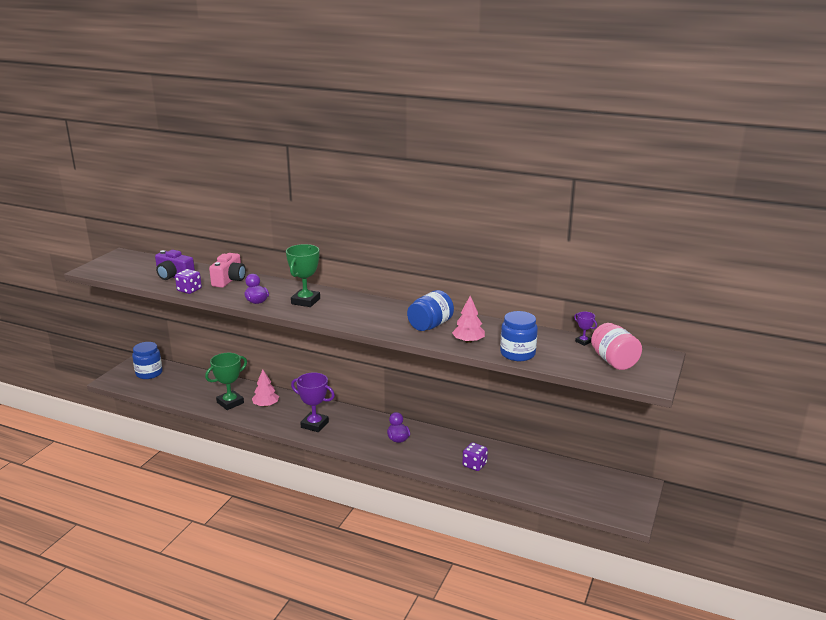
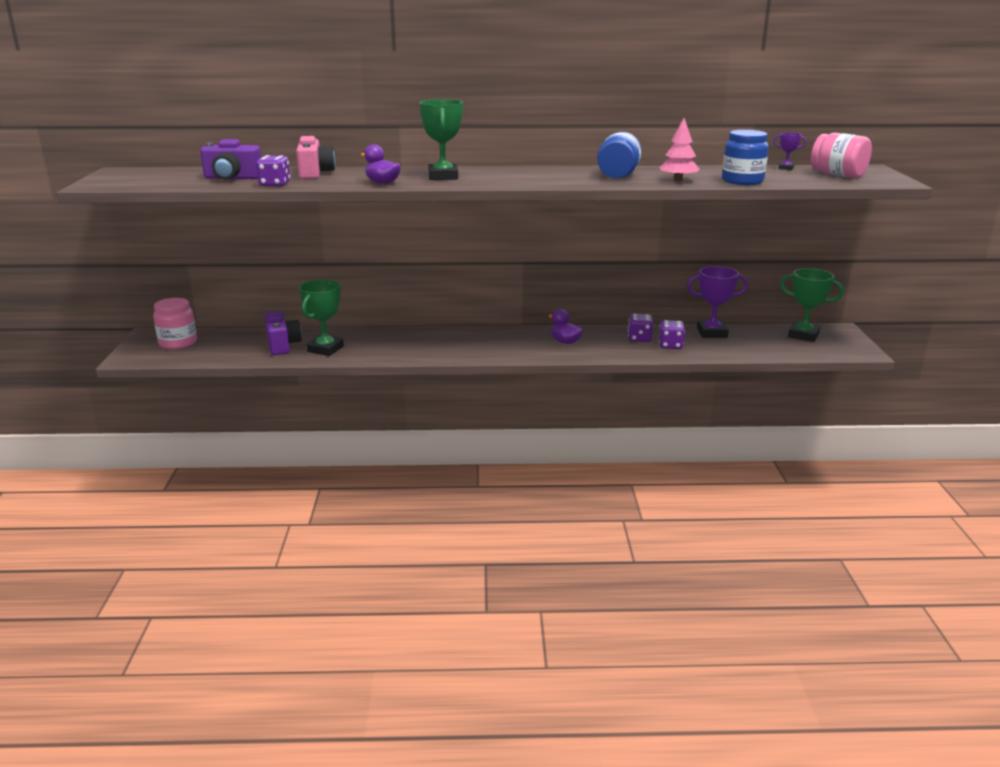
camera: 25 degrees left, 0 degrees up
blue jar [132,342,163,379] -> pink jar [153,298,197,349]
pink tree [252,370,279,407] -> none
purple trophy [291,372,335,432] -> purple trophy moved to [687,266,748,338]
none -> purple camera [265,311,302,355]
none -> purple dice [628,314,653,342]
none -> green trophy [780,268,844,342]

